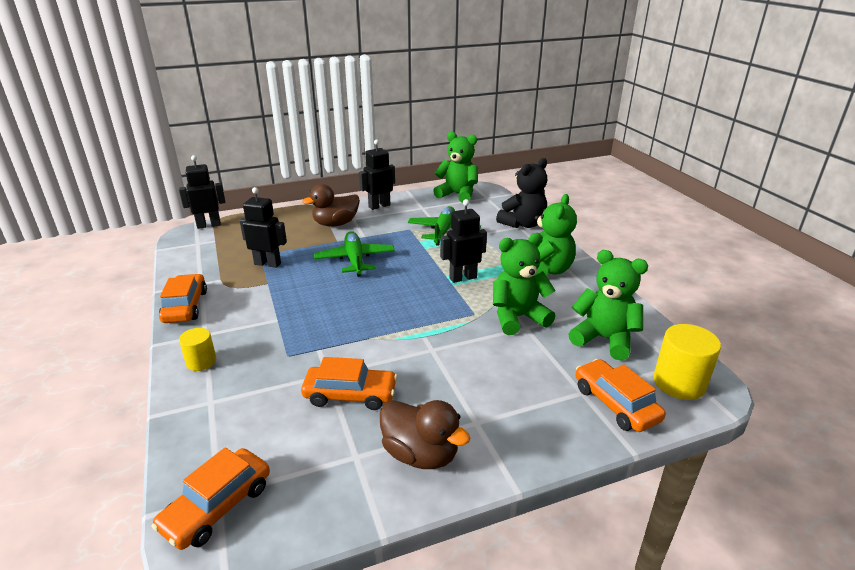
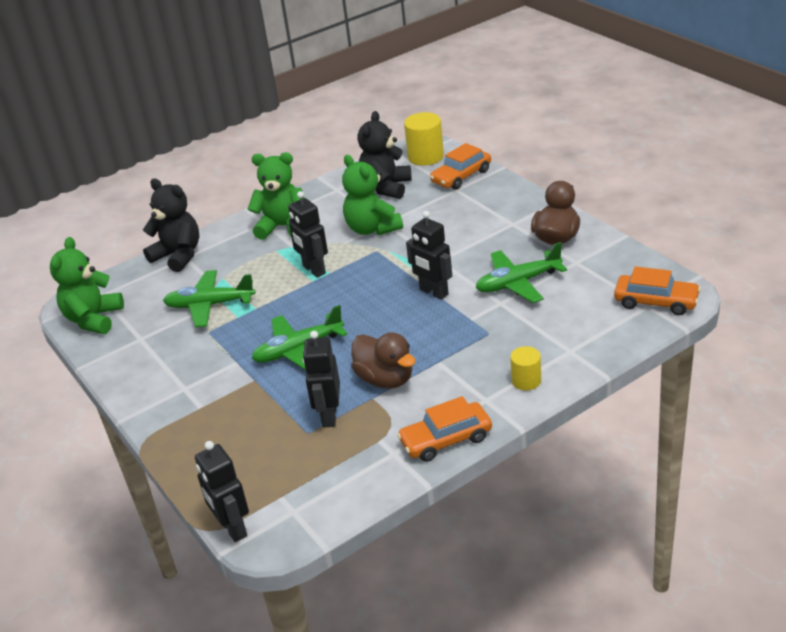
camera: 100 degrees left, 5 degrees up
orange car [301,357,397,410] -> green plane [476,242,567,303]
brown duck [302,184,360,227] -> brown duck moved to [351,332,416,389]
black robot [359,139,395,210] -> black robot moved to [406,211,452,300]
green teddy bear [568,250,648,361] -> black teddy bear [357,111,412,199]

